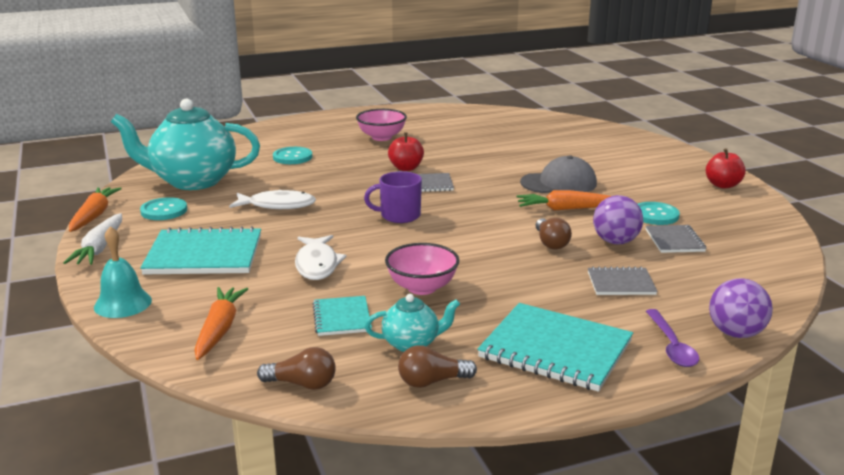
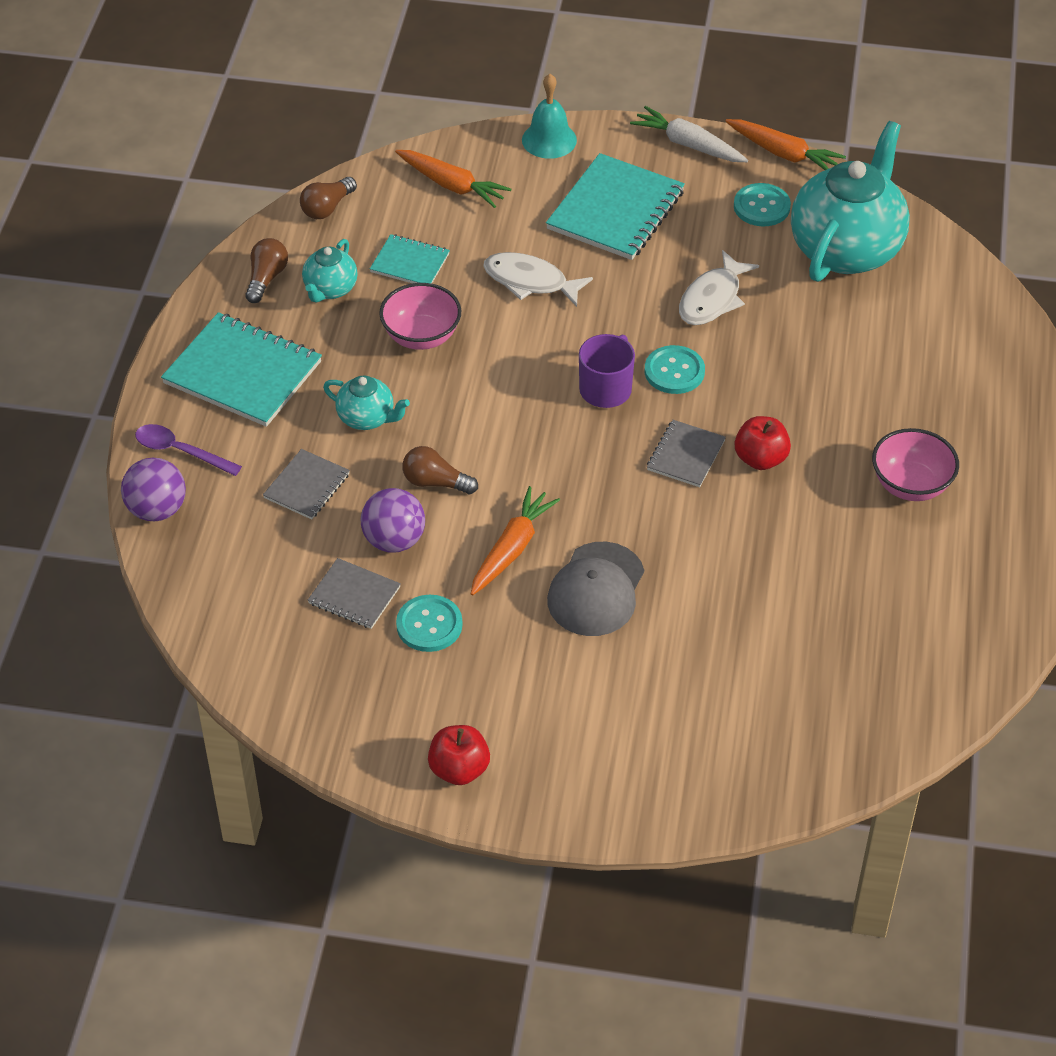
camera: 120 degrees right, 25 degrees up
turquoise button [273,147,312,164] -> turquoise button moved to [645,345,705,394]
turquoise notebook [477,303,633,392] -> turquoise notebook turned 60 degrees clockwise [161,312,322,427]
none -> turquoise teapot [323,376,410,430]

